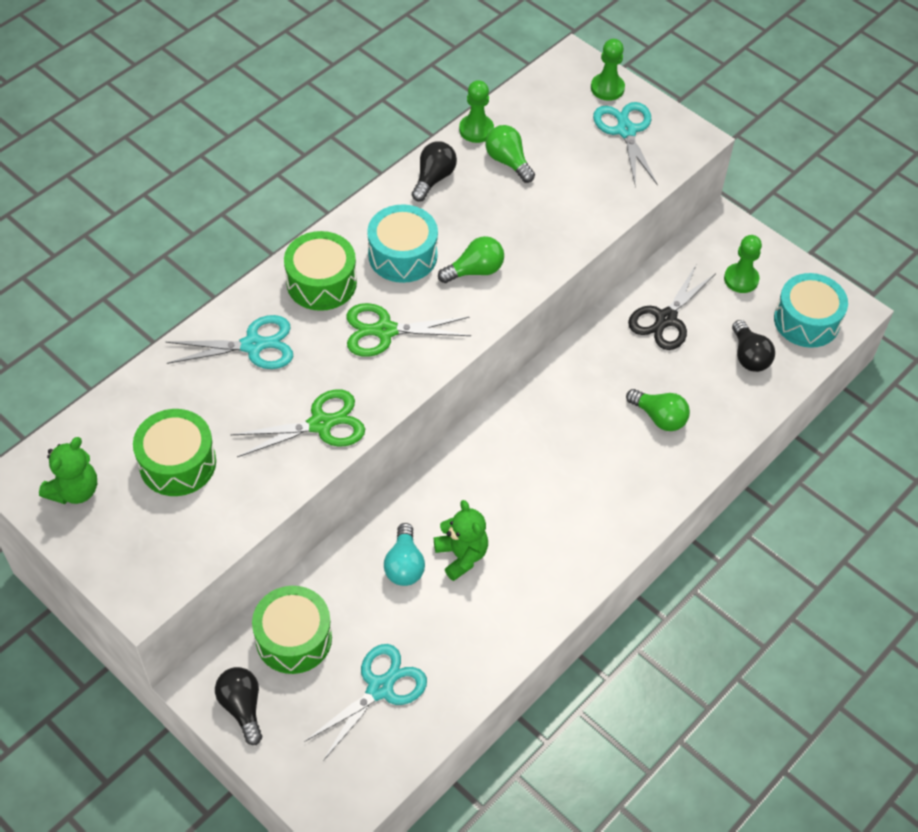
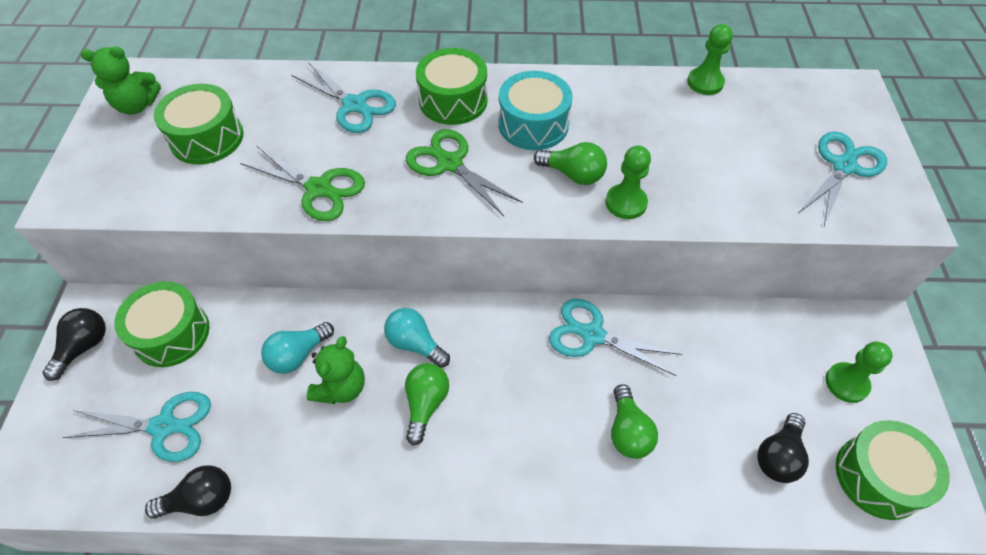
camera: 50 degrees right, 0 degrees up
black light bulb [412,141,457,202] -> black light bulb moved to [145,465,231,519]
green light bulb [485,125,535,183] -> green light bulb moved to [405,363,449,445]
green pawn [591,39,625,101] -> green pawn moved to [606,146,651,219]
black scissors [628,265,716,350] -> none
turquoise drum [774,273,848,348] -> green drum [836,420,950,520]
none -> turquoise light bulb [384,308,450,368]
none -> turquoise scissors [549,299,682,376]

